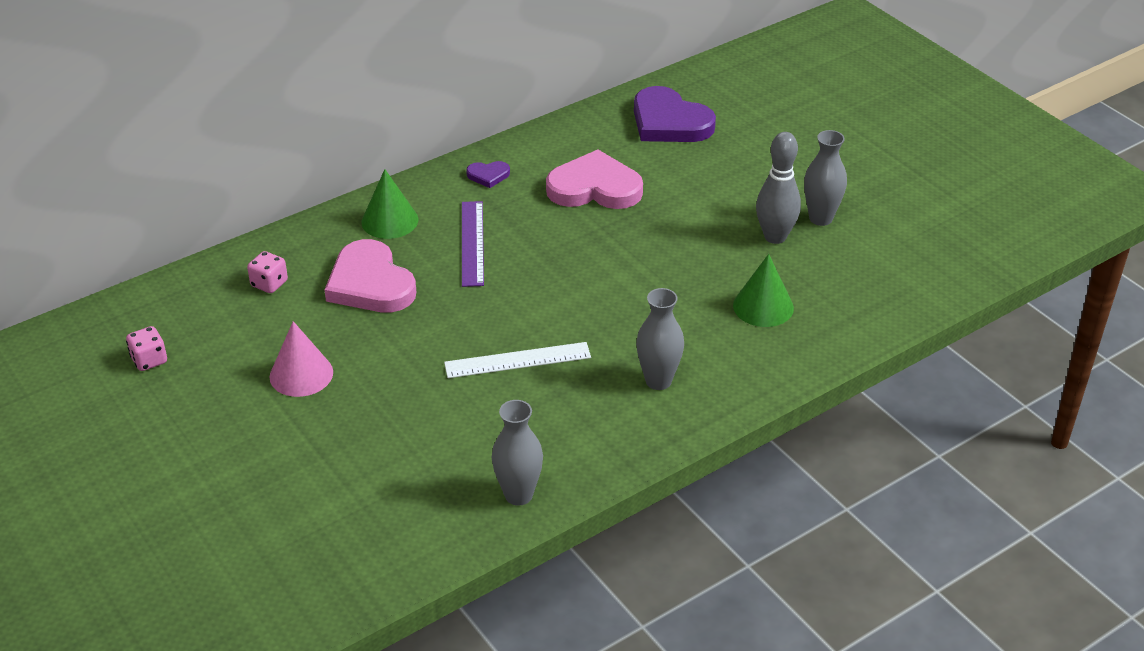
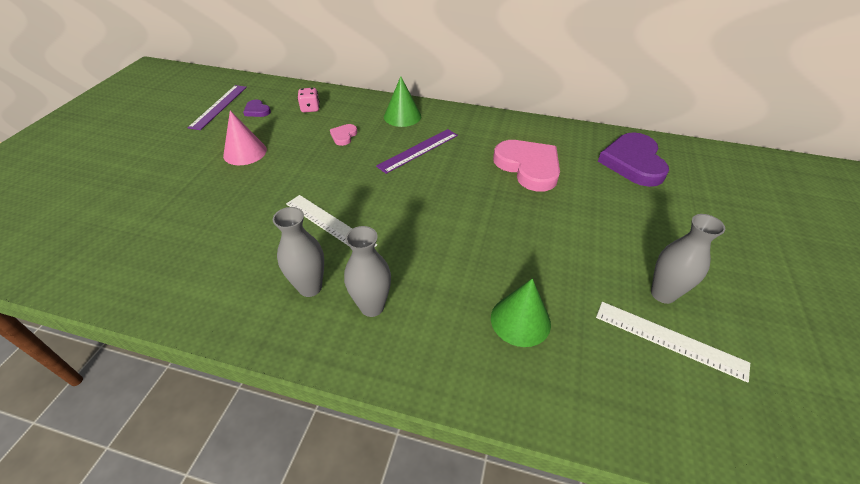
camera: 50 degrees right, 5 degrees up
pink dice [126,326,167,371] -> purple ruler [188,85,247,130]
pink heart [324,239,416,313] -> pink heart [330,124,357,146], size x0.45
purple heart [466,161,510,188] -> purple heart moved to [243,100,271,117]
grey vase [492,400,543,506] -> grey vase moved to [273,207,324,297]
grey bowling pin [756,132,801,244] -> none
none -> white ruler [596,302,750,383]

